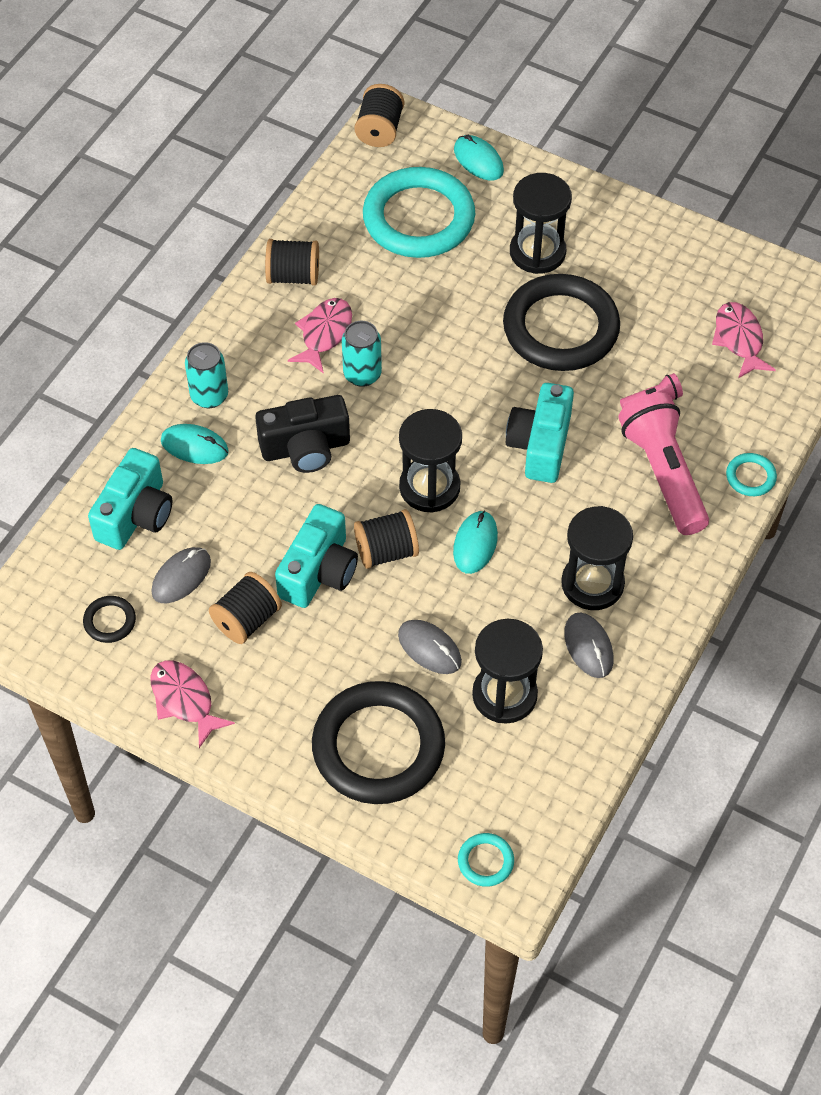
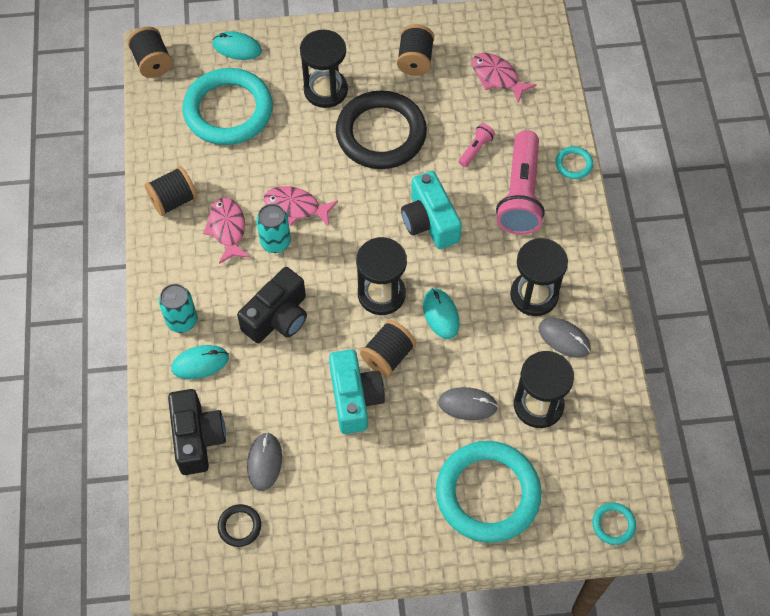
camera: 35 degrees left, 5 degrees up
turquoise camera [88,448,172,550] -> black camera [168,389,226,475]
pink fish [150,661,235,748] -> pink fish moved to [264,186,338,227]
black spool [209,572,282,644] -> black spool moved to [397,24,434,76]
black ring [312,681,445,804] -> turquoise ring [436,441,542,543]
pink flashlight [619,392,709,535] -> pink flashlight turned 120 degrees counterclockwise [496,130,545,235]

